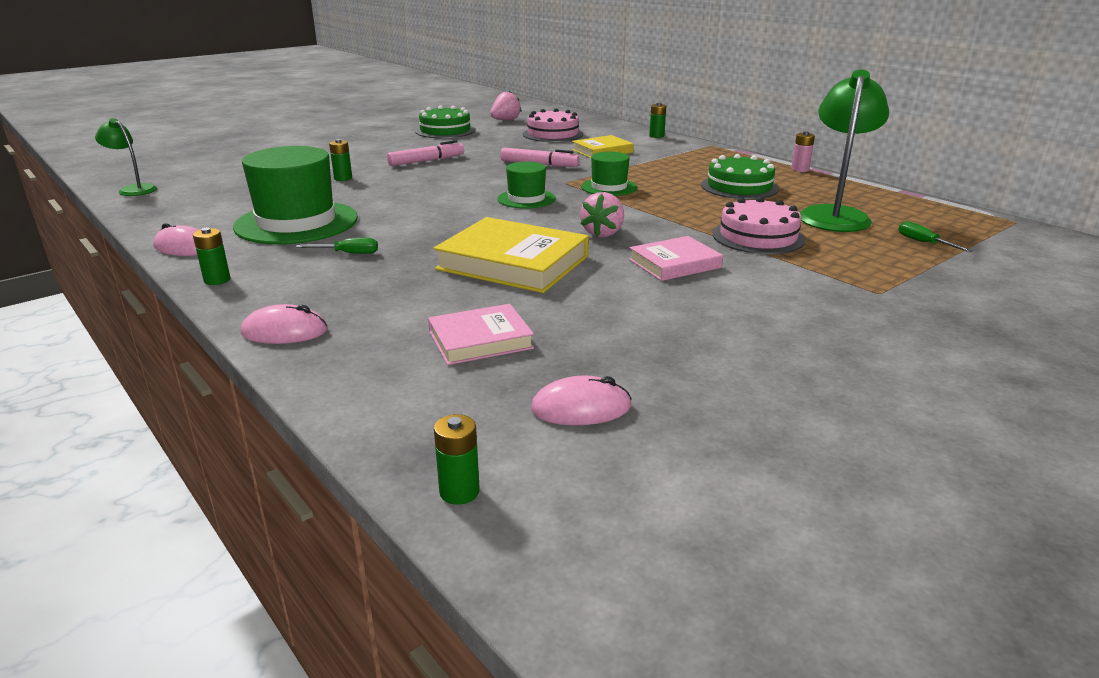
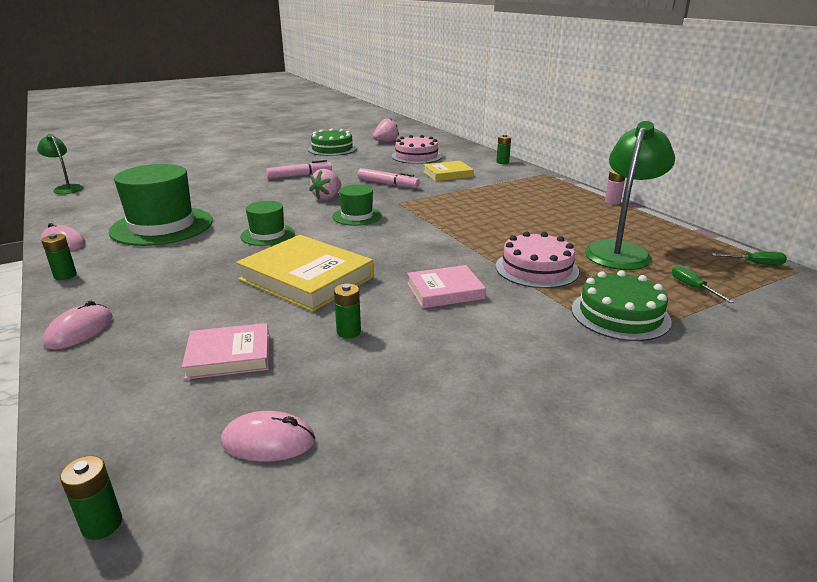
camera: 10 degrees right, 0 degrees up
pink mouse [241,304,328,344] -> pink mouse turned 75 degrees counterclockwise [43,301,113,349]
green screwdriver [296,238,378,254] -> green screwdriver moved to [712,251,787,265]
green battery [329,139,352,181] -> green battery moved to [334,284,361,338]
pink strawberry [580,192,624,237] -> pink strawberry moved to [309,169,341,200]
green hat [581,152,637,196] -> green hat moved to [240,201,295,246]
green cake [701,154,779,199] -> green cake moved to [572,270,672,341]

